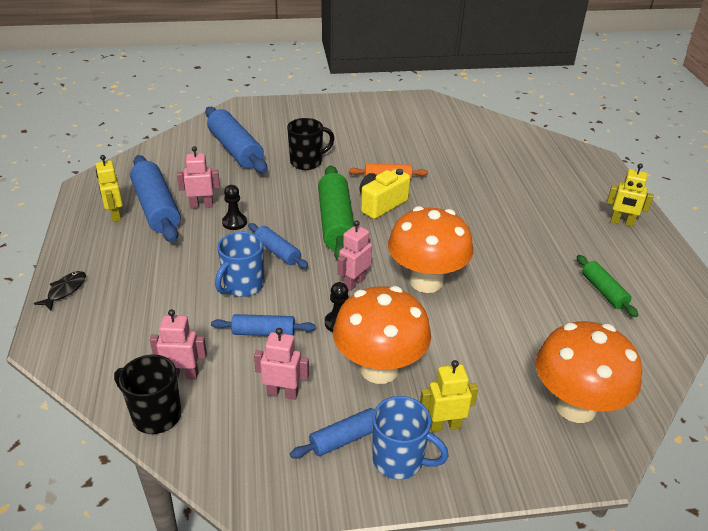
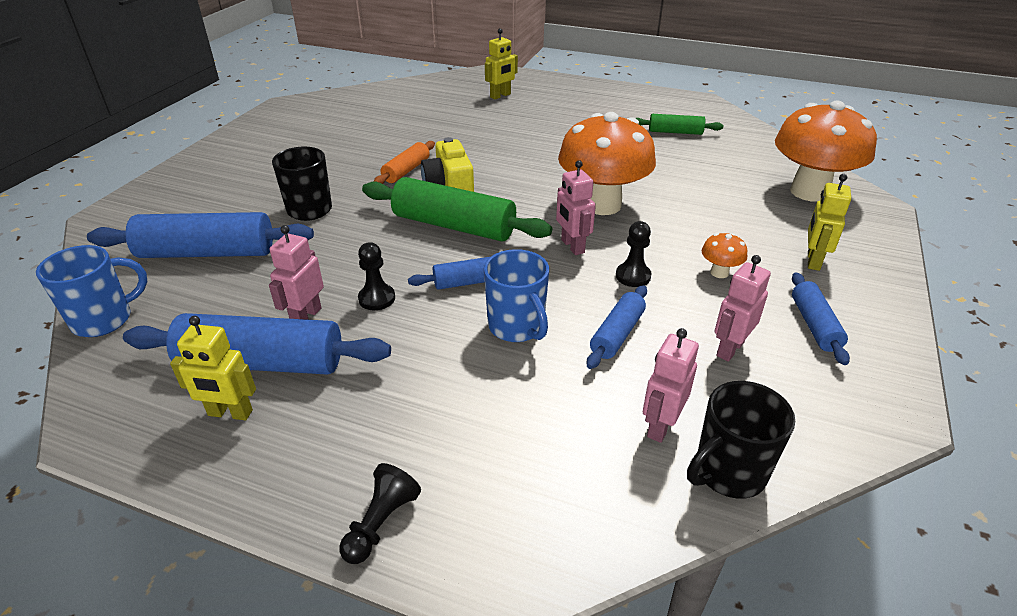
camera: 60 degrees left, 0 degrees up
black fish [34,271,86,310] -> black pawn [339,463,421,564]
orange mushroom [333,286,431,384] -> orange mushroom [702,233,747,278], size x0.41
blue mug [372,396,448,480] -> blue mug moved to [36,245,148,337]
yellow robot [607,164,654,227] -> yellow robot moved to [485,28,518,99]

